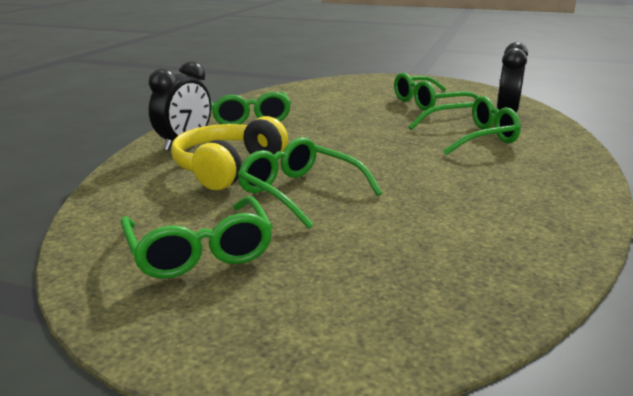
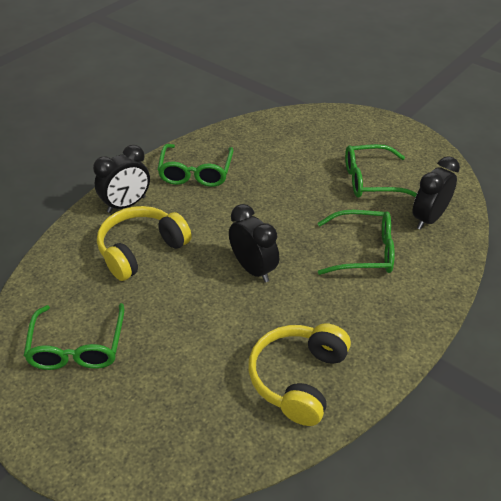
camera: 20 degrees right, 20 degrees up
green glasses [238,137,382,229] -> none
none -> black clock [229,204,279,283]
none -> yellow headphones [248,323,351,426]

